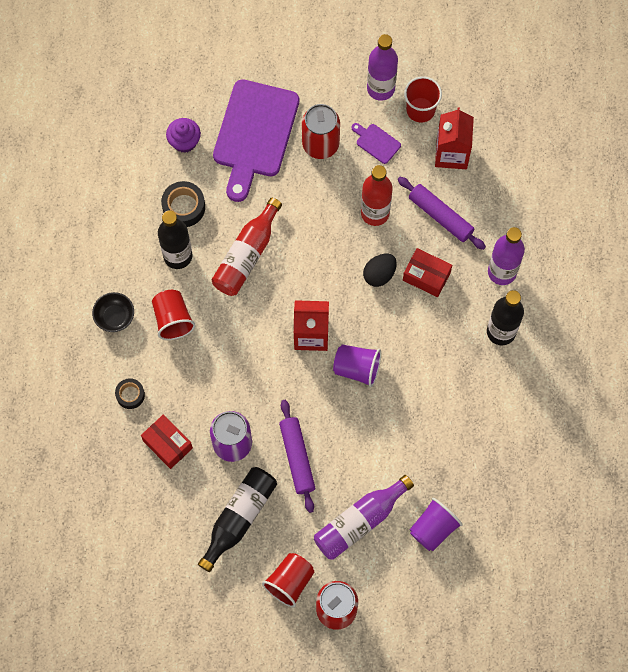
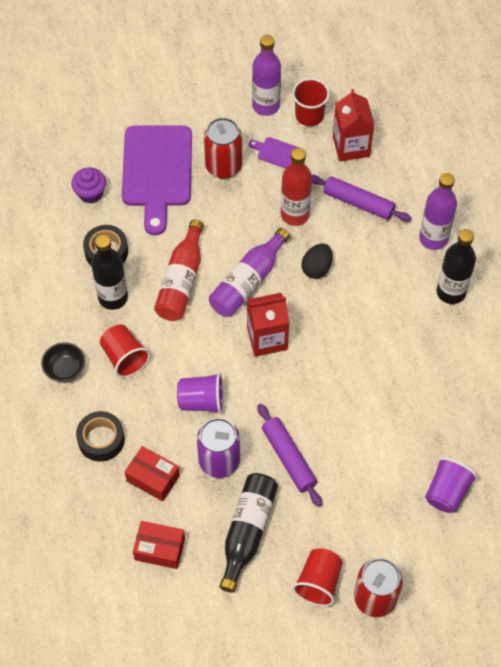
camera: 15 degrees left, 10 degrees down
black tape [115,378,145,409] -> black tape [76,411,125,462], size x1.55
purple bottle [314,475,414,560] -> purple bottle moved to [209,228,290,317]
purple cup [333,344,381,387] -> purple cup moved to [177,373,224,414]
red box [403,248,452,297] -> red box moved to [133,521,185,569]

